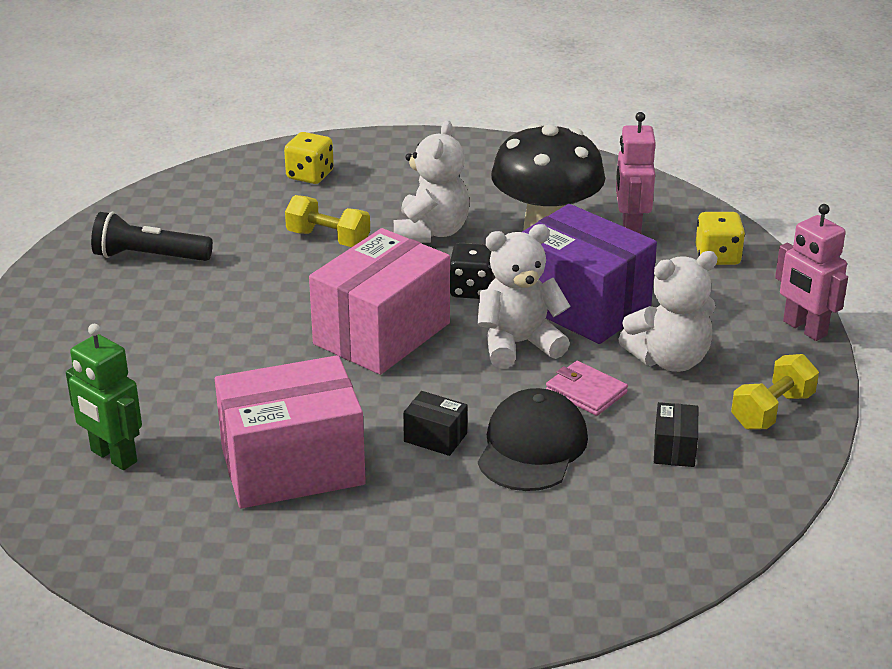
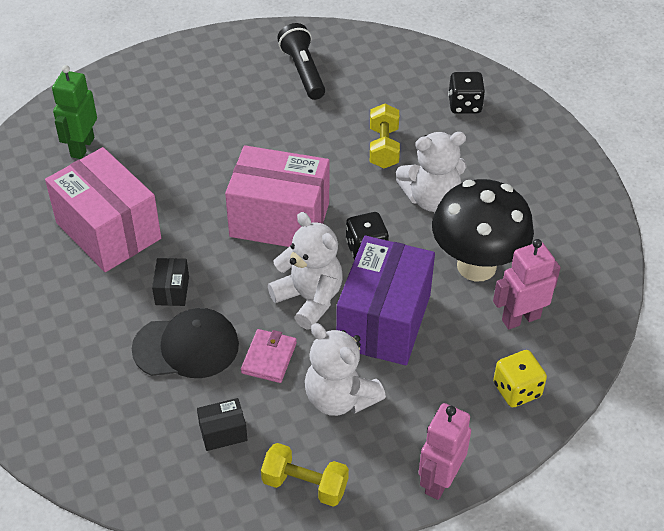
camera: 65 degrees right, 15 degrees up
yellow dice [284,132,334,184] -> black dice [448,72,485,114]

